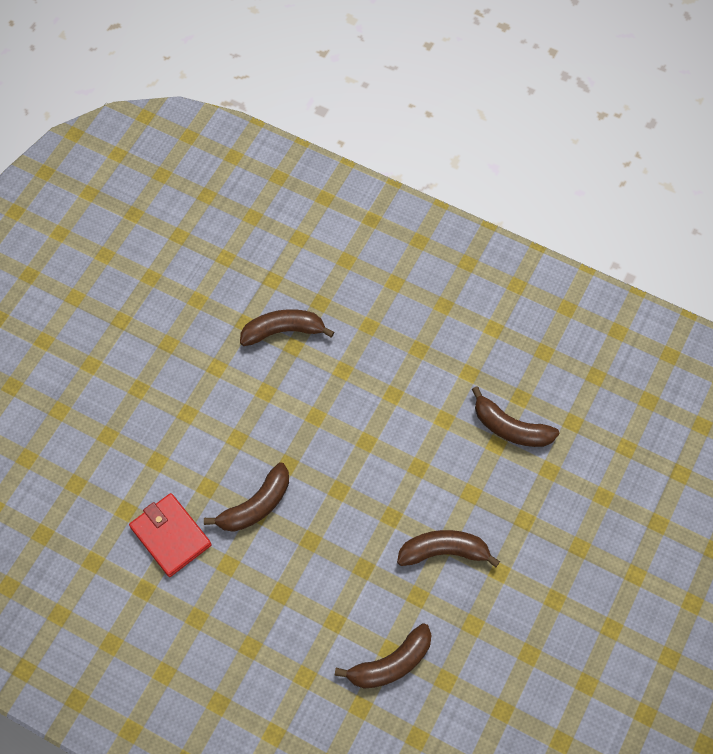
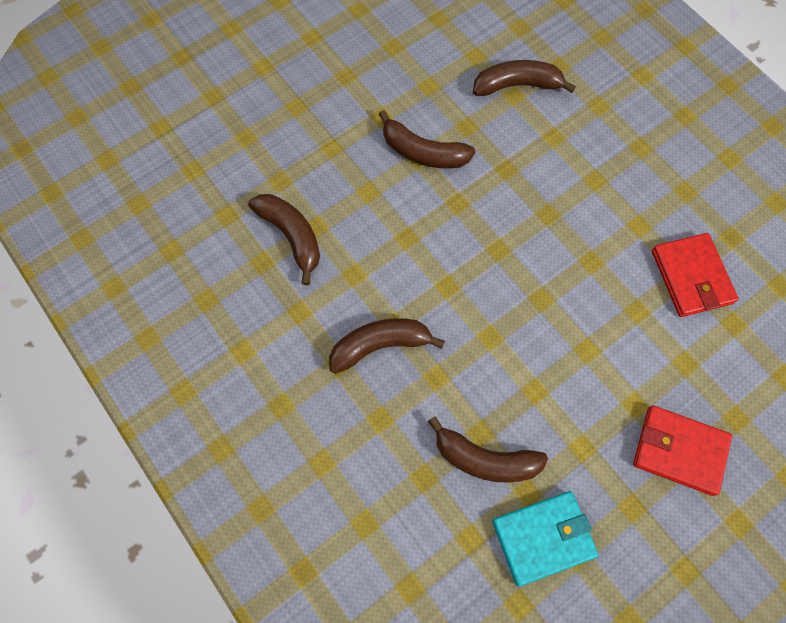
camera: 155 degrees left, 5 degrees up
brown banana [204,463,289,532] -> brown banana moved to [329,318,445,374]
none -> turquoise wallet [492,491,598,586]
none -> red wallet [633,405,732,496]

